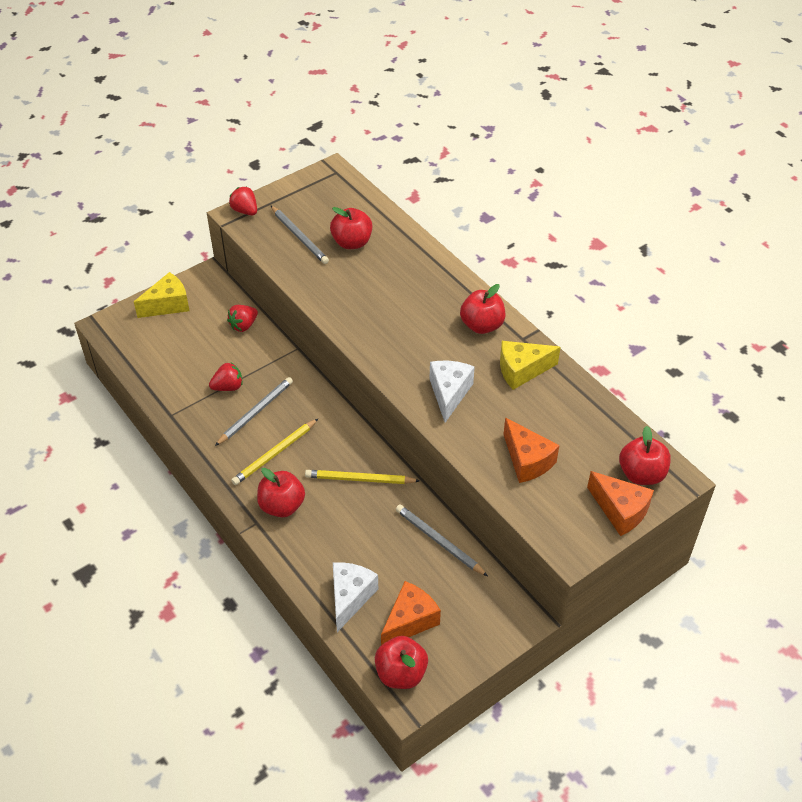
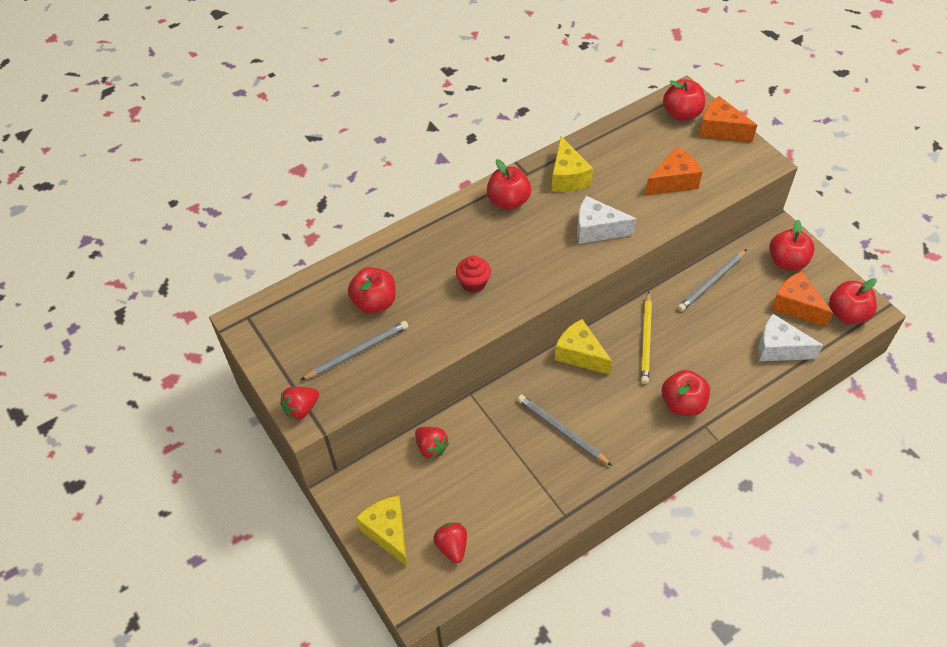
camera: 85 degrees left, 5 degrees up
red strawberry [209,363,243,391] -> red strawberry moved to [433,523,467,563]
yellow pencil [231,419,318,485] -> none
orange cheese [587,471,654,536] -> orange cheese turned 105 degrees counterclockwise [699,96,757,142]
none -> red cupcake [456,255,491,293]
none -> yellow cheese [554,319,612,375]
none -> red apple [769,220,815,271]

